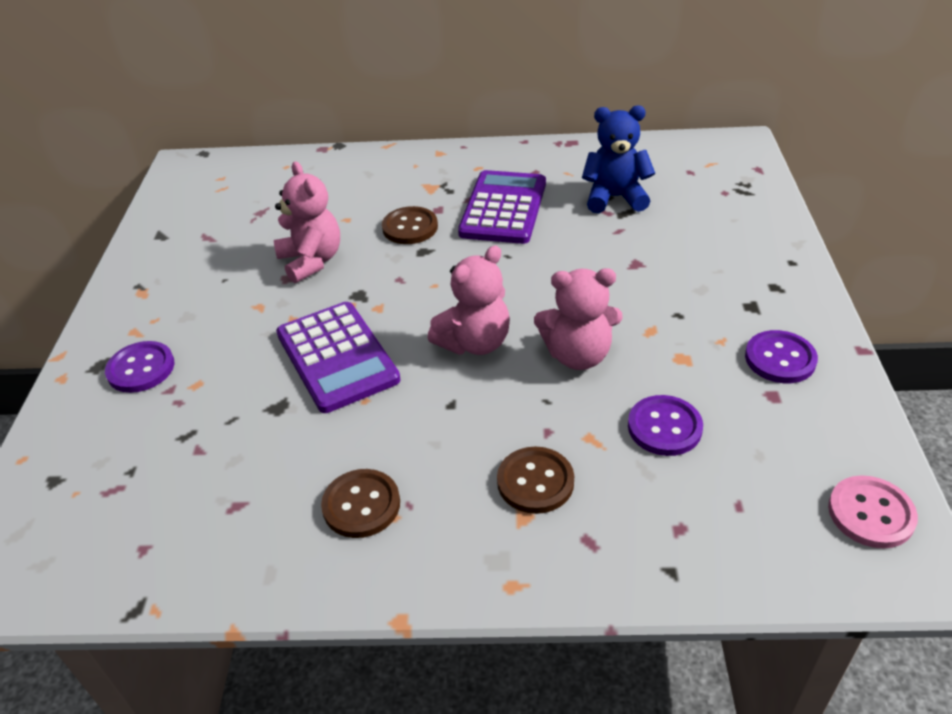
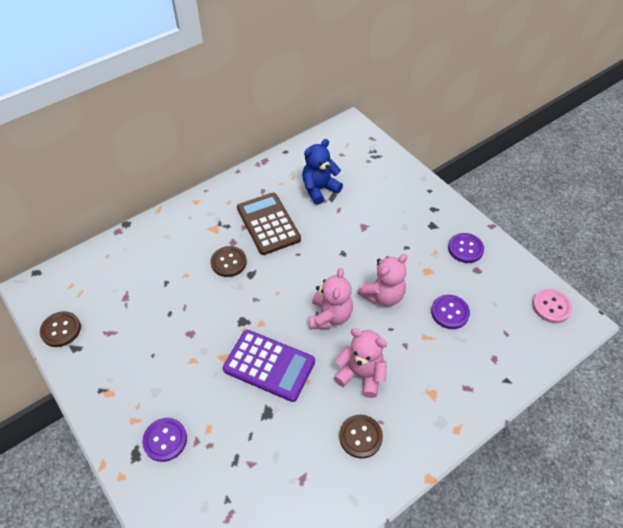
camera: 40 degrees left, 10 degrees up
pink teddy bear [274,161,340,283] -> pink teddy bear moved to [334,328,387,398]
purple calculator [458,170,546,244] -> brown calculator [237,193,301,255]
brown button [497,447,574,514] -> brown button moved to [40,311,81,347]

